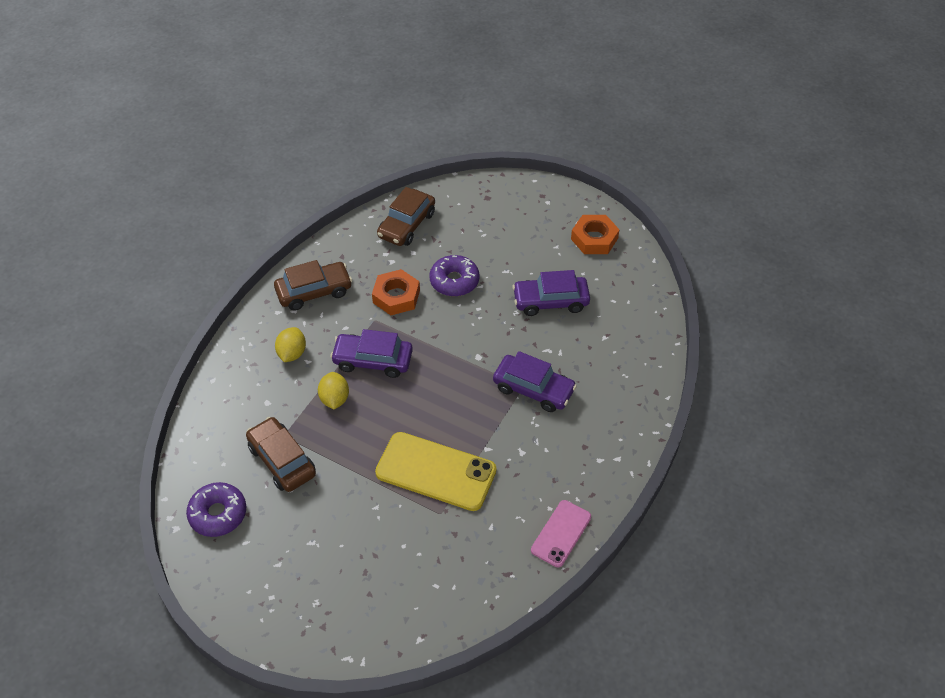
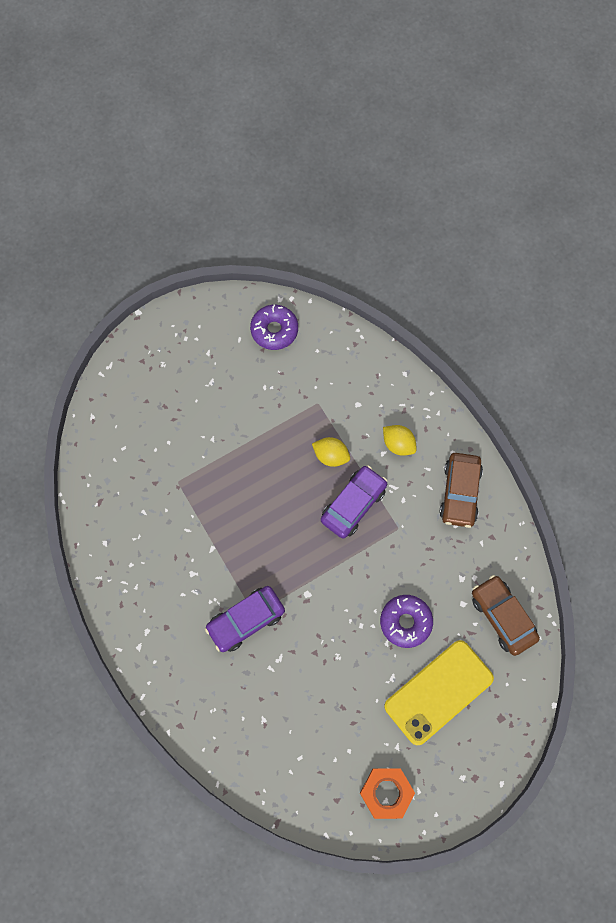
camera: 120 degrees right, 20 degrees up
brown car [246,417,316,492] -> none
orange nut [372,269,420,315] -> none
yellow phone [375,432,496,511] -> yellow phone moved to [384,640,494,745]
purple car [512,270,590,316] -> none
pink phone [531,500,591,567] -> none

